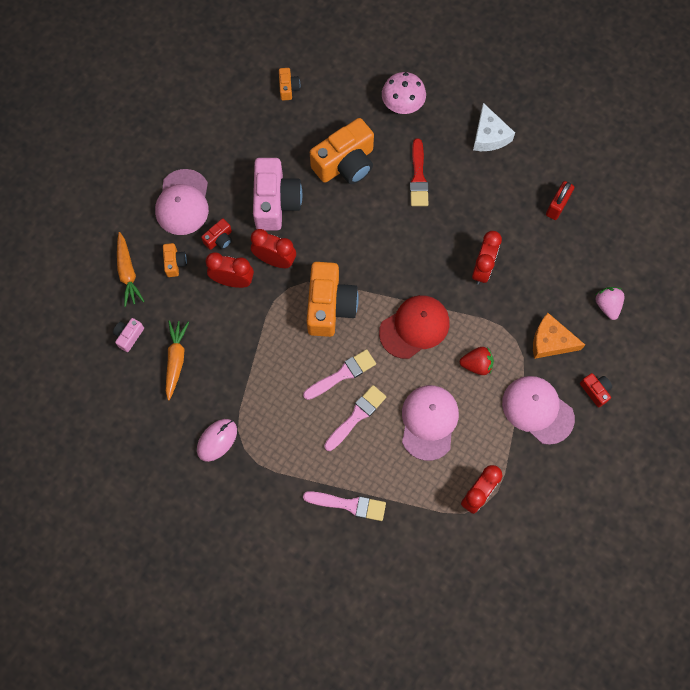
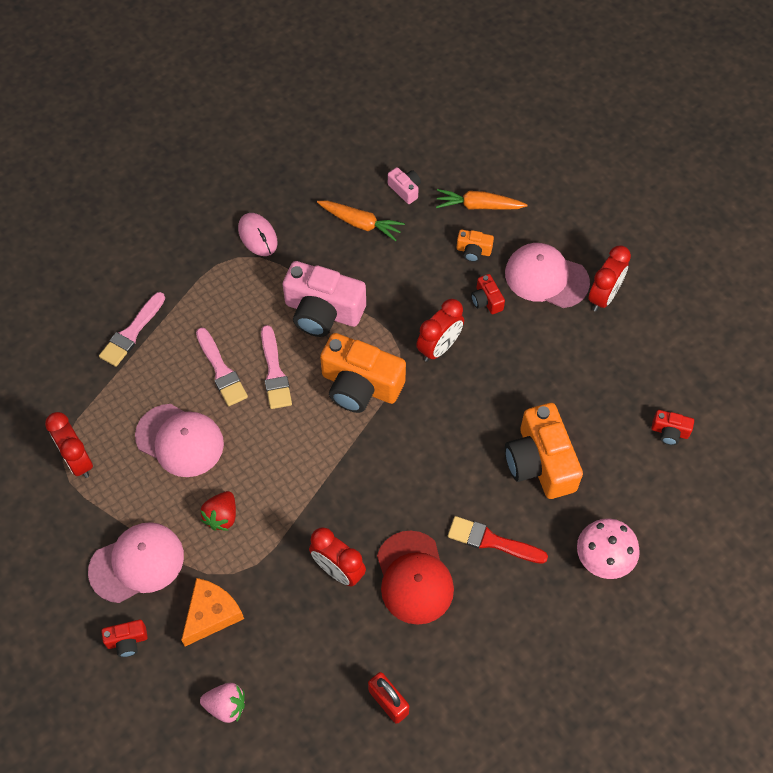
camera: 110 degrees right, 10 degrees down
red clock [206,252,254,288] -> red clock moved to [588,246,631,312]
pink camera [253,158,302,231] -> pink camera moved to [283,261,366,337]
orange camera [279,68,300,100] -> red camera [651,410,694,445]
red cap [379,295,449,359] -> red cap moved to [377,530,454,625]
white cheese [473,103,515,151] -> none

